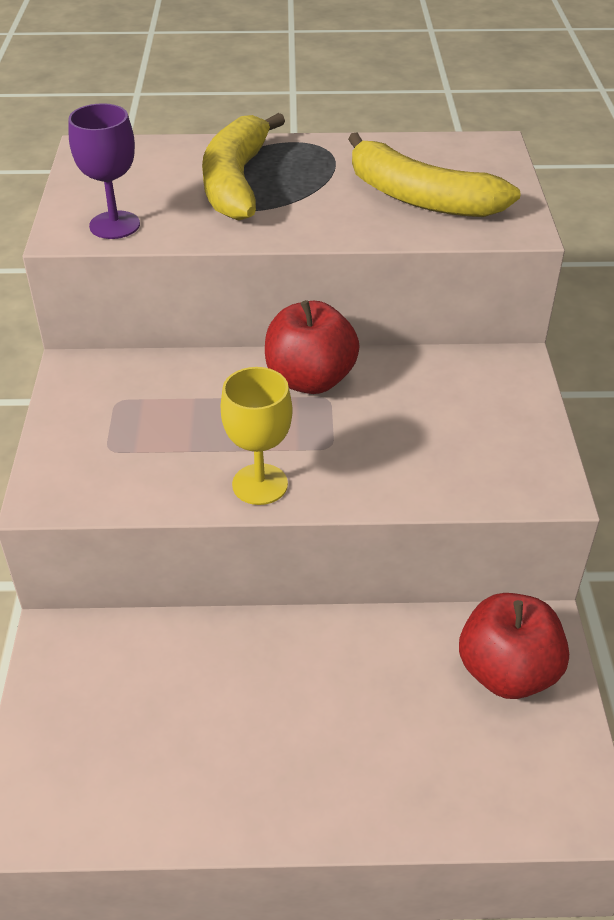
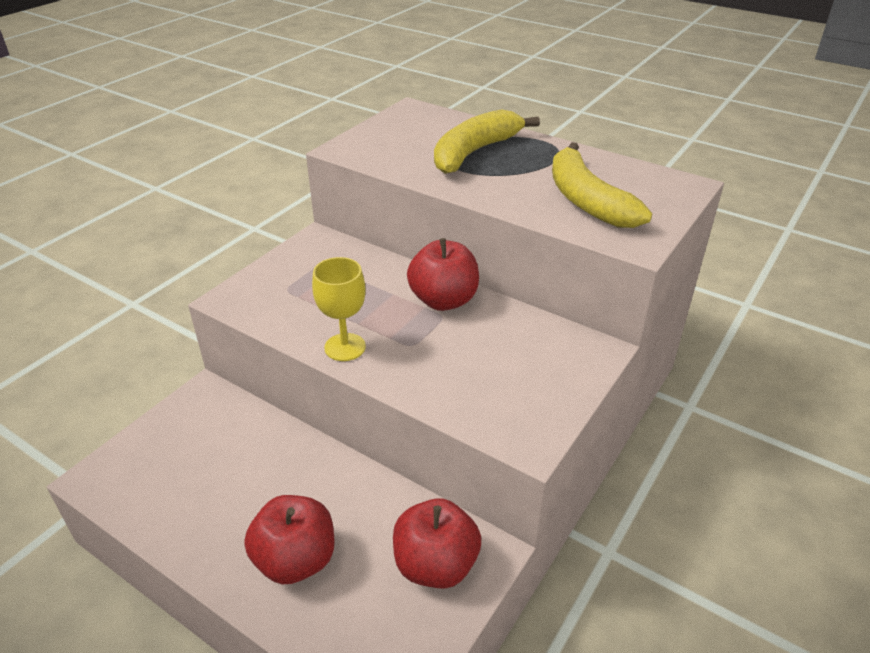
camera: 35 degrees right, 5 degrees down
purple goblet [68,103,140,239] -> none
none -> red apple [244,495,334,584]

